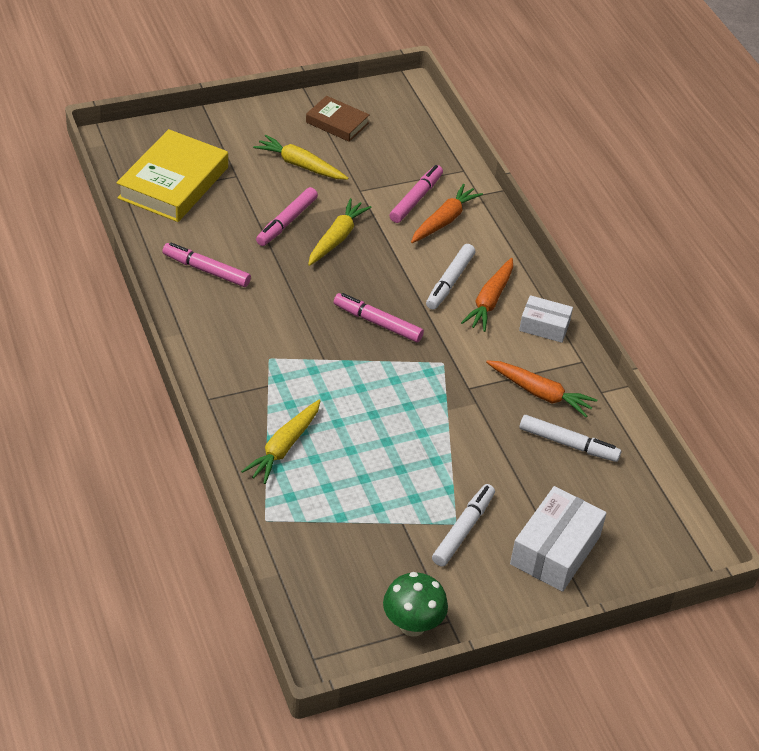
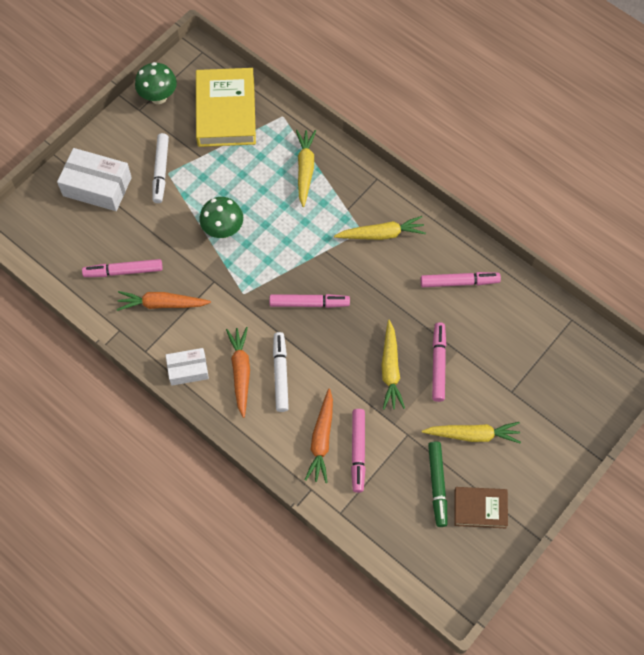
camera: 155 degrees right, 20 degrees up
yellow book [117,129,228,222] -> yellow book moved to [196,68,256,147]
white box [510,486,607,592] -> white box turned 75 degrees counterclockwise [57,148,132,211]
white marker [520,415,621,462] -> pink marker [82,259,162,277]
none -> green mushroom [199,197,243,238]
none -> yellow carrot [334,216,426,240]
none -> green marker [428,442,447,527]

